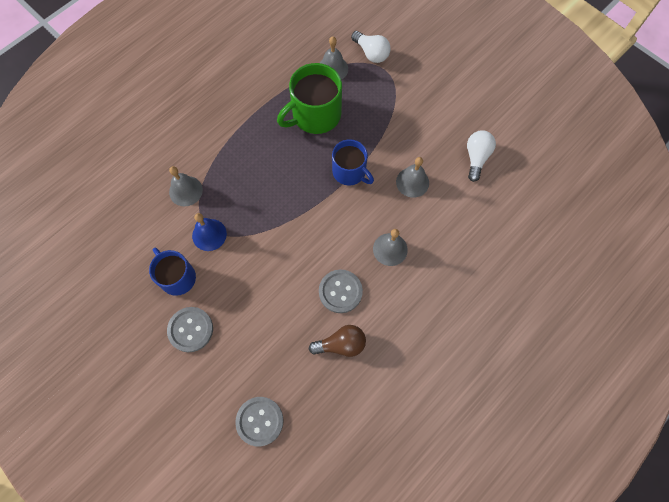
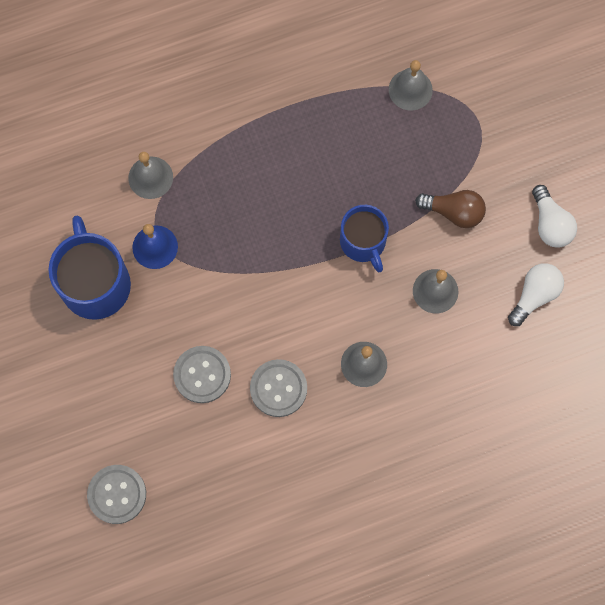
camera: 25 degrees right, 5 degrees up
blue mug [149,248,196,296] -> blue mug [48,216,131,320], size x1.51
grey button [167,307,213,352] -> grey button moved to [173,346,231,403]
green mug [277,63,342,134] -> none
brown light bulb [309,325,366,357] -> brown light bulb moved to [415,190,486,228]
white light bulb [351,31,391,63] -> white light bulb moved to [532,185,577,248]

